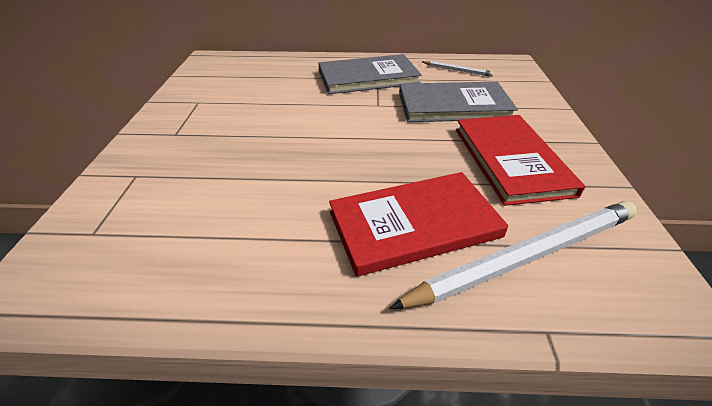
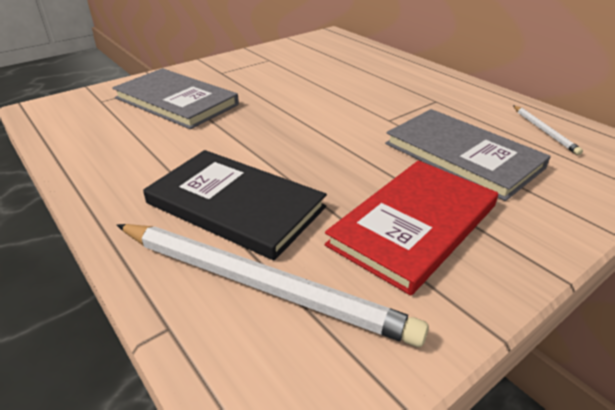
camera: 50 degrees right, 5 degrees down
grey book [318,54,422,94] -> grey book moved to [112,68,239,129]
red book [329,172,508,277] -> black book [143,150,327,260]

